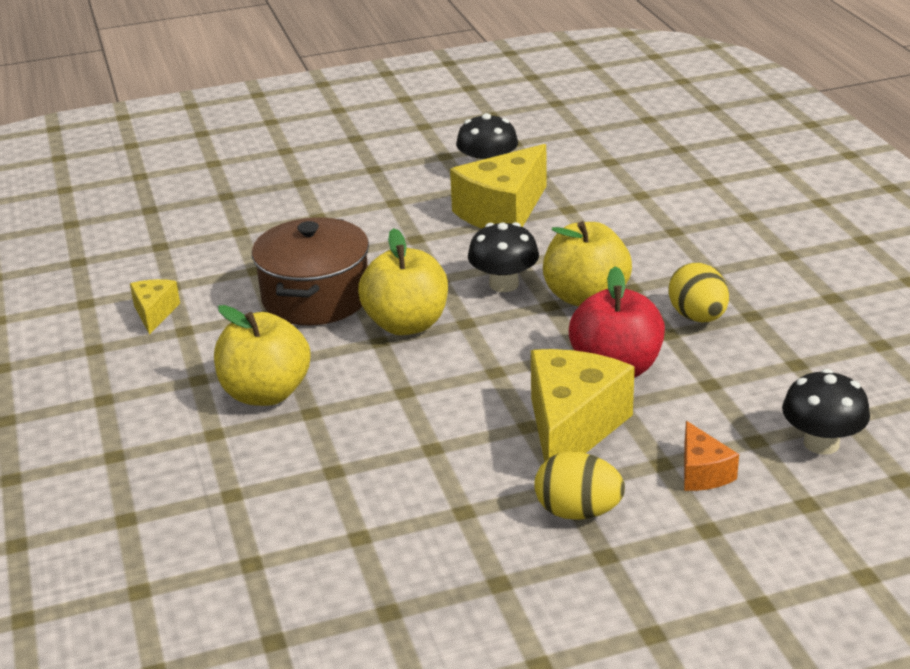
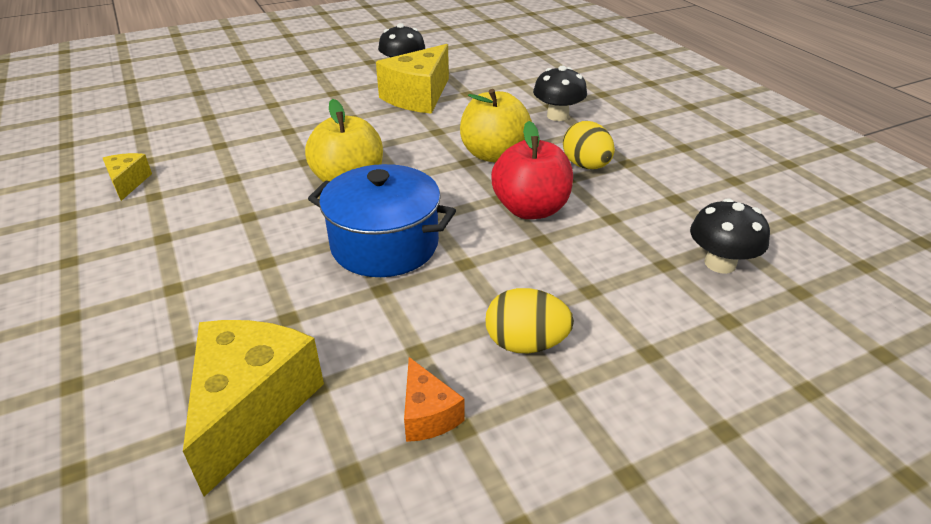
camera: 10 degrees left, 5 degrees up
yellow apple [214,305,311,406] -> none
brown pot [252,217,369,325] -> none
black mushroom [468,222,539,292] -> black mushroom moved to [533,65,587,121]
yellow cheese [531,349,635,462] -> yellow cheese moved to [183,320,324,497]
orange cheese [684,421,739,491] -> orange cheese moved to [404,357,465,442]
none -> blue pot [308,164,456,277]

